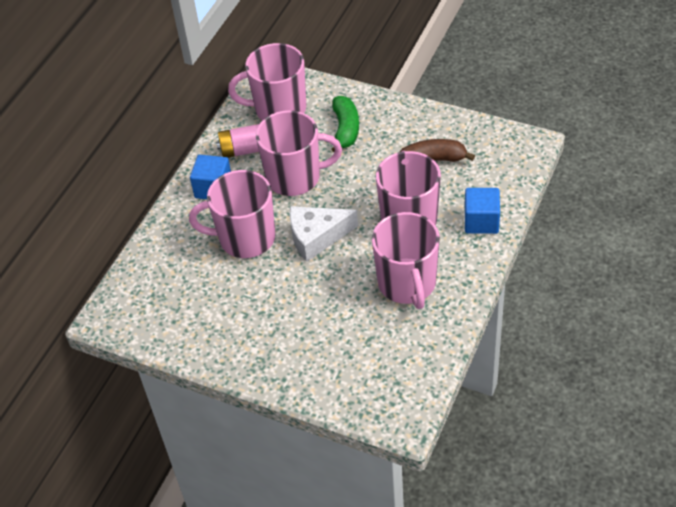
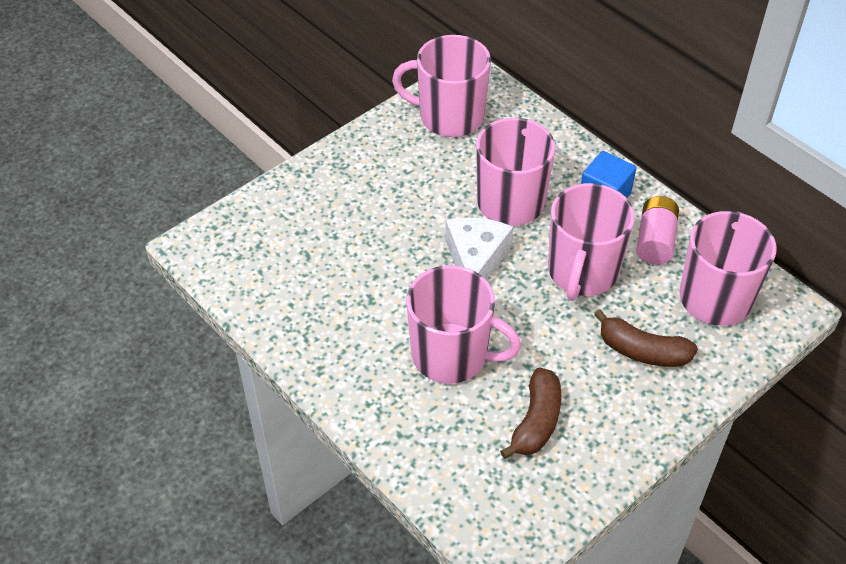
camera: 110 degrees right, 0 degrees up
green banana [331,96,359,152] -> brown banana [594,309,698,367]
pink mug [372,212,440,309] -> pink mug moved to [392,35,491,137]
blue cube [465,188,500,234] -> none

